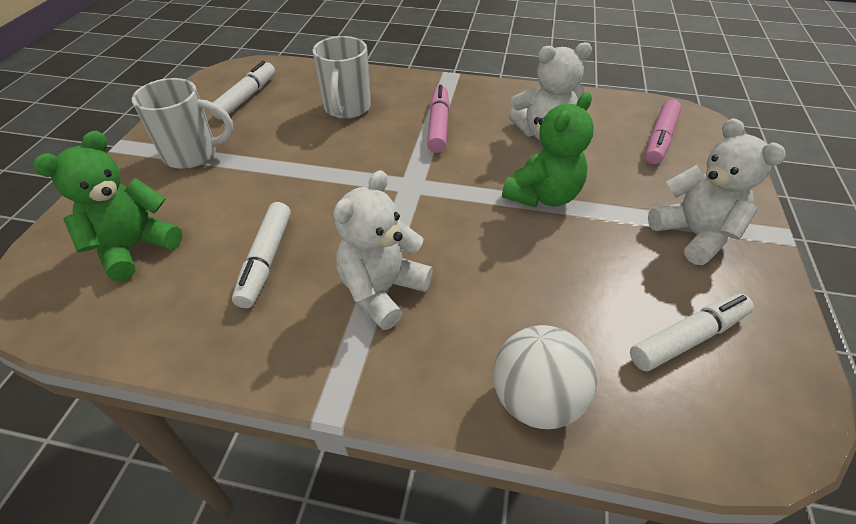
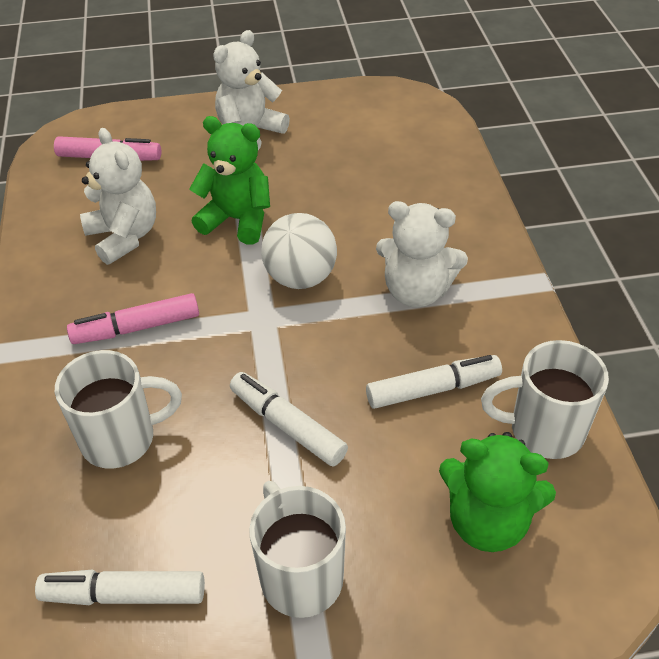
camera: 110 degrees left, 0 degrees up
white ball [493,325,597,429] -> white ball moved to [261,213,337,289]
white marker [630,294,754,371] -> white marker moved to [230,372,348,467]
none -> white mug [481,340,609,459]

